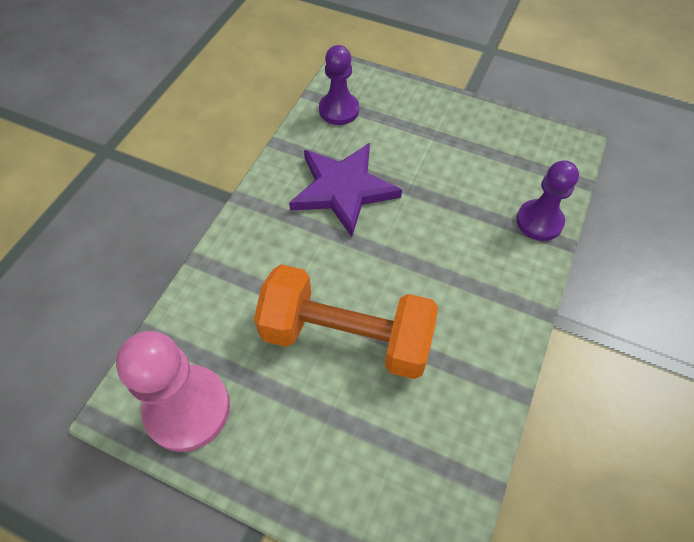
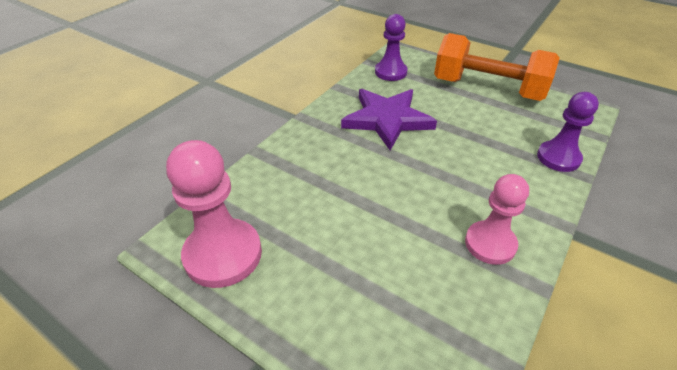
camera: 10 degrees right, 15 degrees down
orange dumbbell [254,264,438,379] -> orange dumbbell moved to [434,33,560,101]
none -> pink pawn [465,174,529,265]

